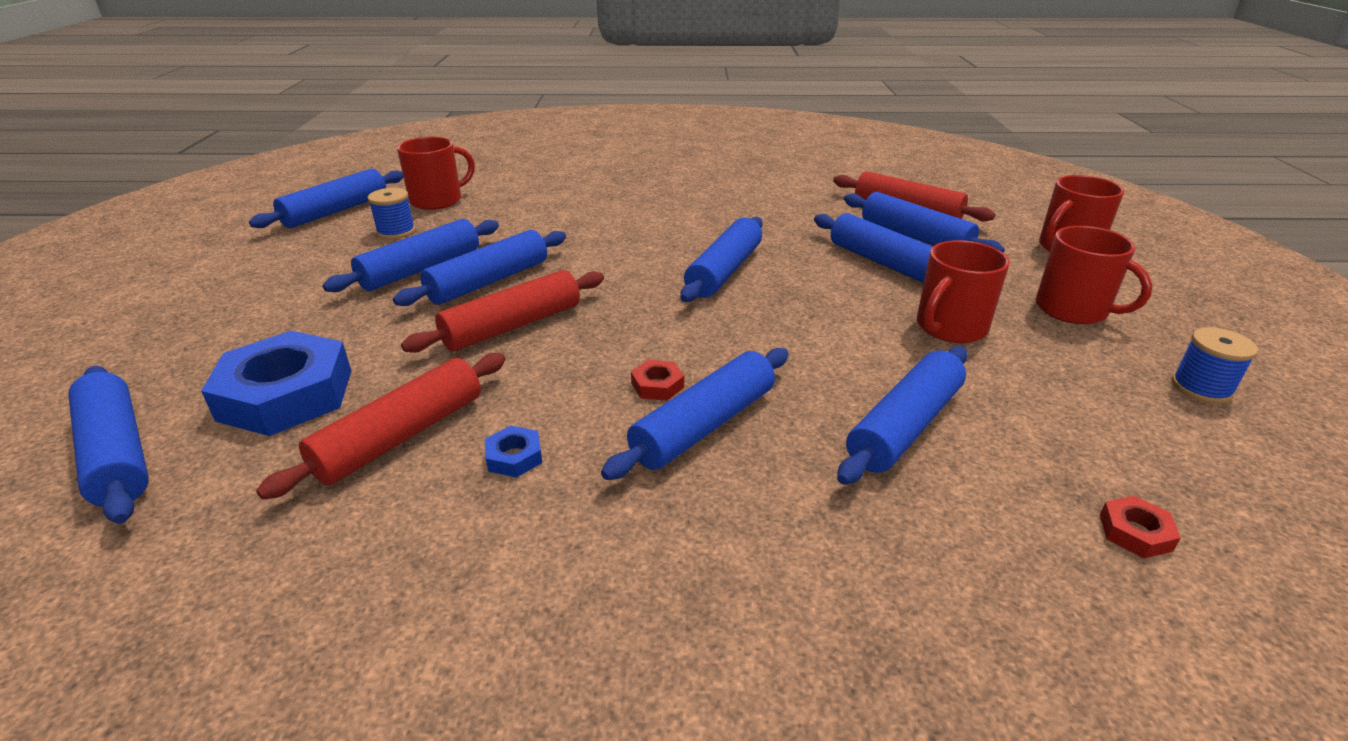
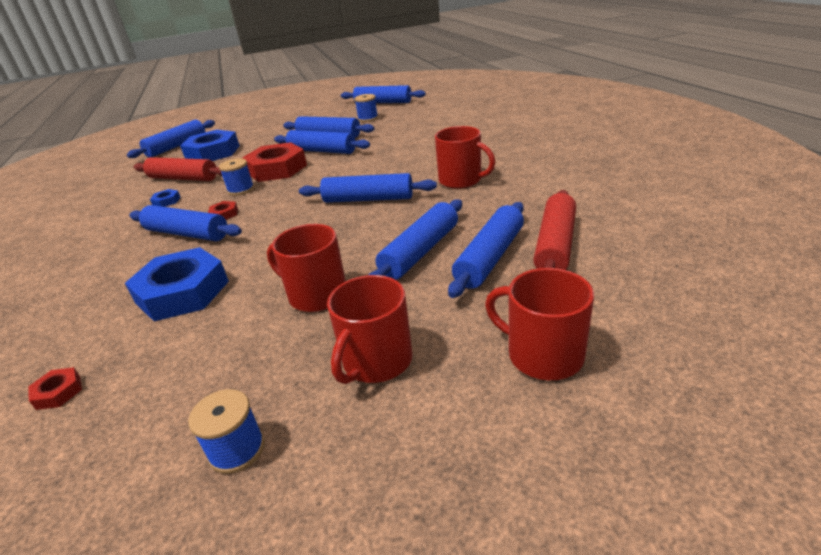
camera: 75 degrees right, 0 degrees up
red mug [397,137,475,210] -> red mug moved to [435,126,495,189]
red rolling pin [401,270,604,353] -> red nut [242,142,307,182]
blue rolling pin [837,346,968,485] -> blue nut [125,247,229,321]
none -> blue spool [219,158,254,196]

